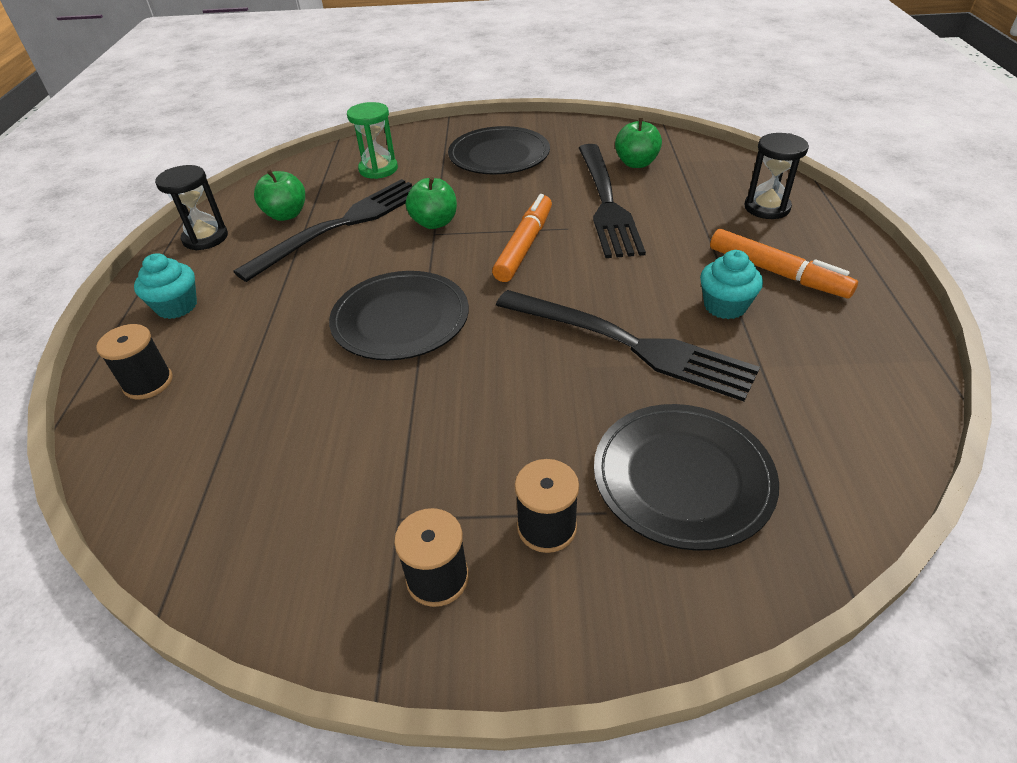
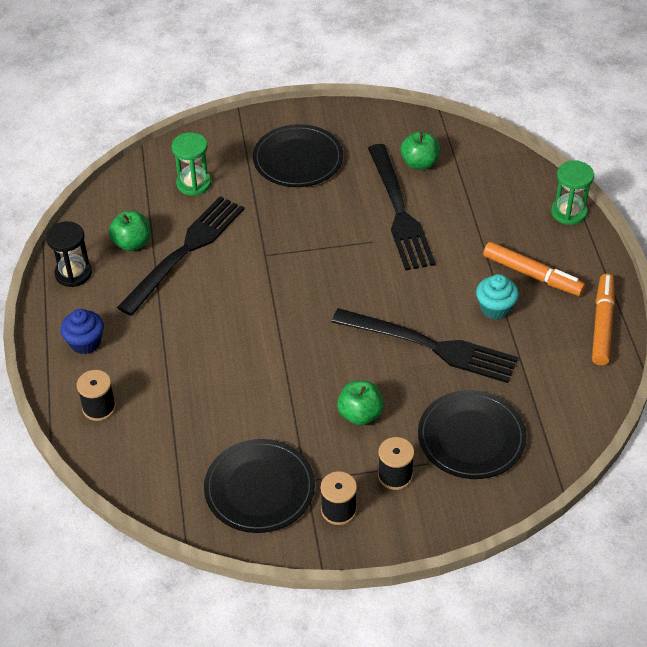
camera: 10 degrees left, 5 degrees up
turquoise cupcake [134,253,197,319] -> blue cupcake [60,309,104,354]
black plate [329,271,469,360] -> black plate moved to [204,439,315,533]
green apple [406,177,457,229] -> green apple moved to [337,381,384,425]
orange marker [492,194,552,282] -> orange marker moved to [592,274,615,365]
black hourglass [745,133,809,219] -> none
none -> green hourglass [551,160,594,225]

